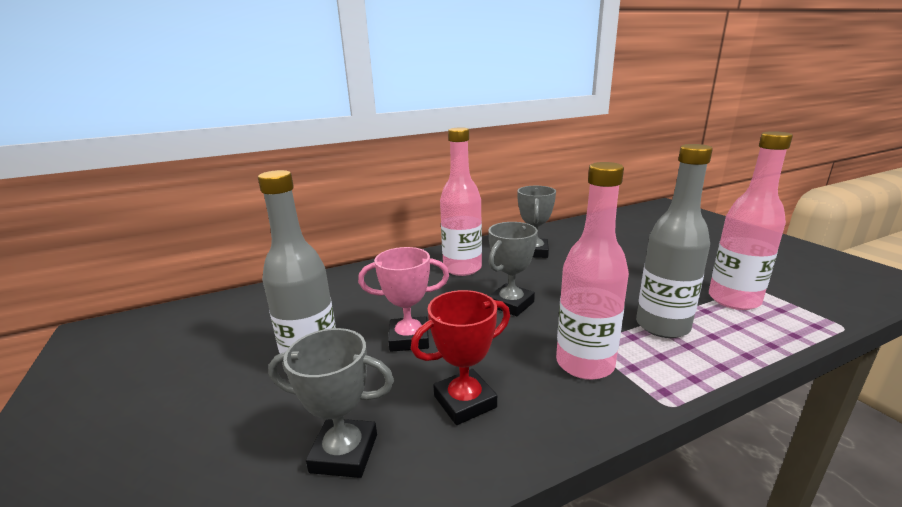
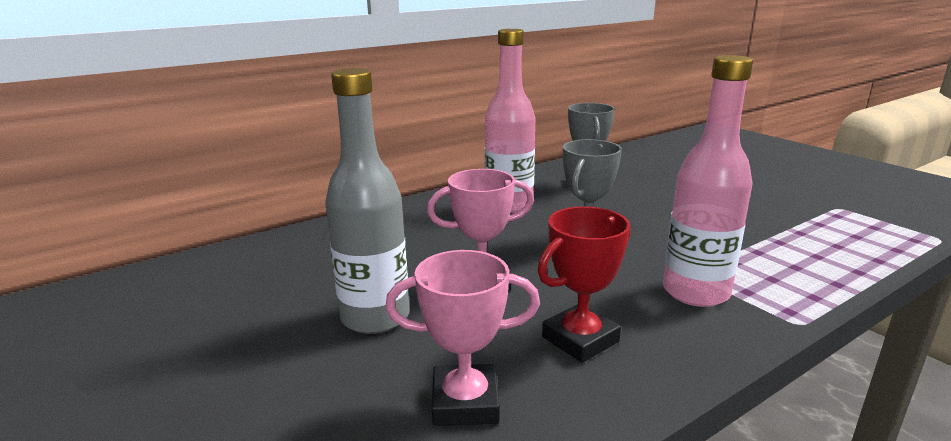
camera: 10 degrees left, 0 degrees up
grey trophy [268,328,394,478] -> pink trophy [385,250,540,426]
grey bottle [636,144,713,338] -> none
pink bottle [709,131,793,310] -> none

